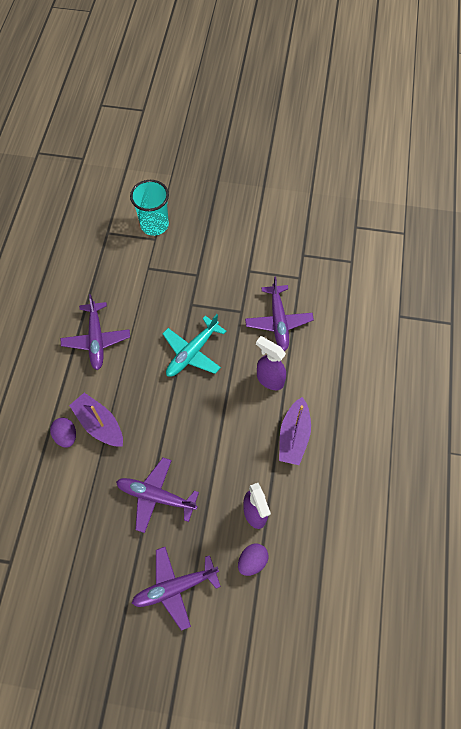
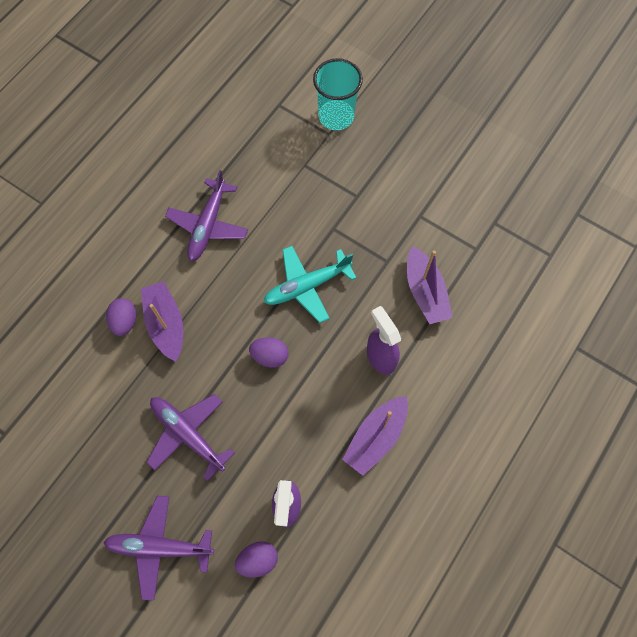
camera: 25 degrees right, 5 degrees up
purple plane [245,276,314,351] -> purple boat [407,246,453,324]
none -> purple egg [249,337,288,368]

